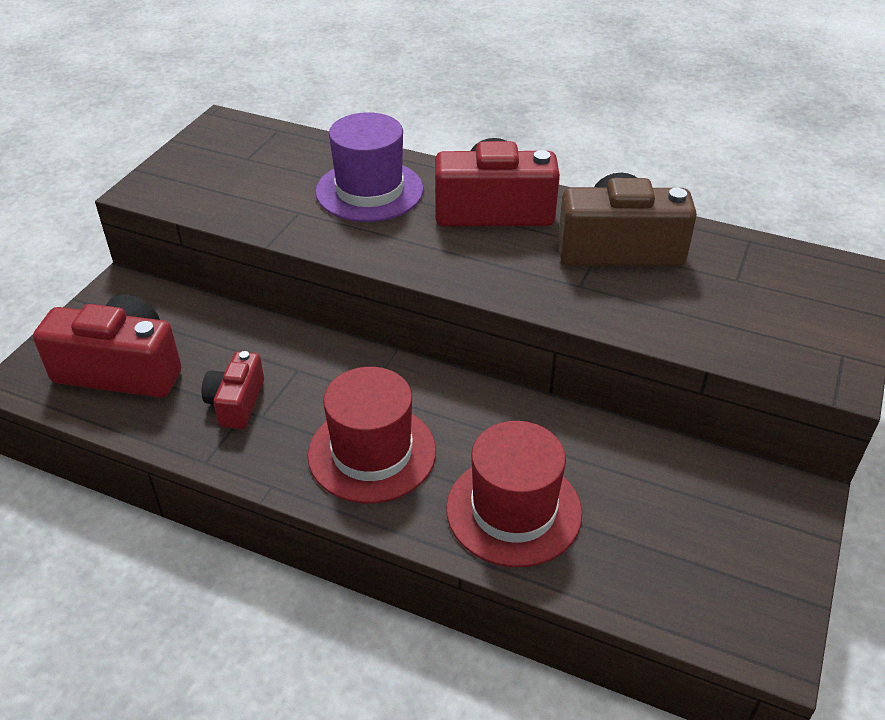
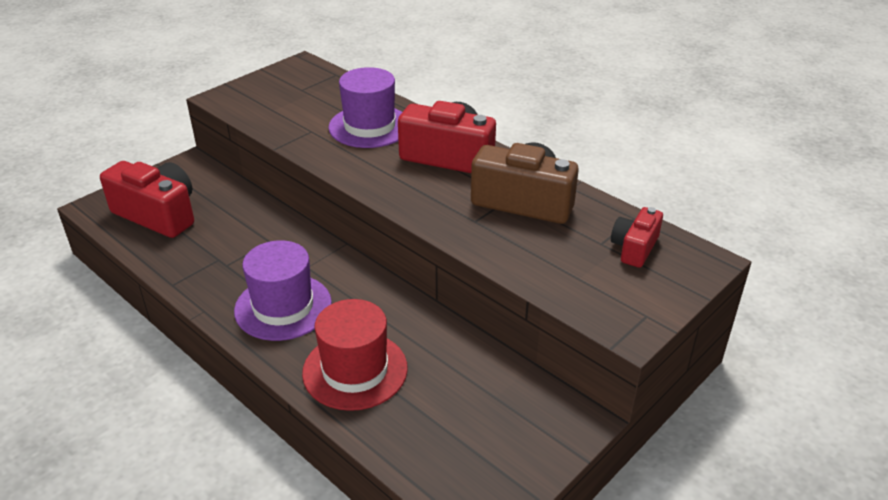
camera: 20 degrees right, 5 degrees down
red camera [201,351,264,429] -> red camera moved to [611,207,663,268]
red hat [308,367,436,503] -> purple hat [234,240,332,341]

